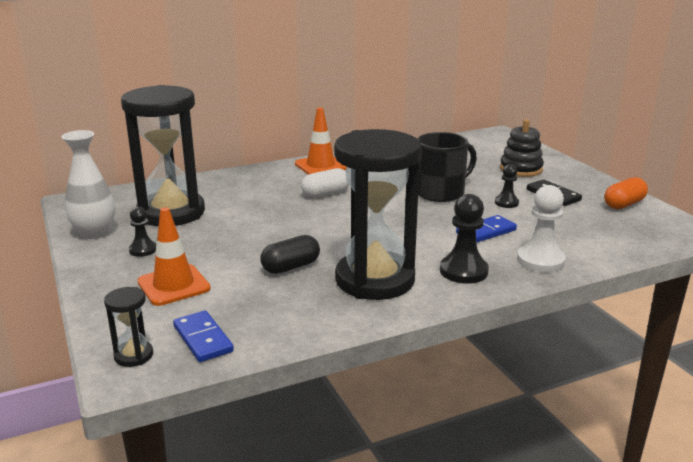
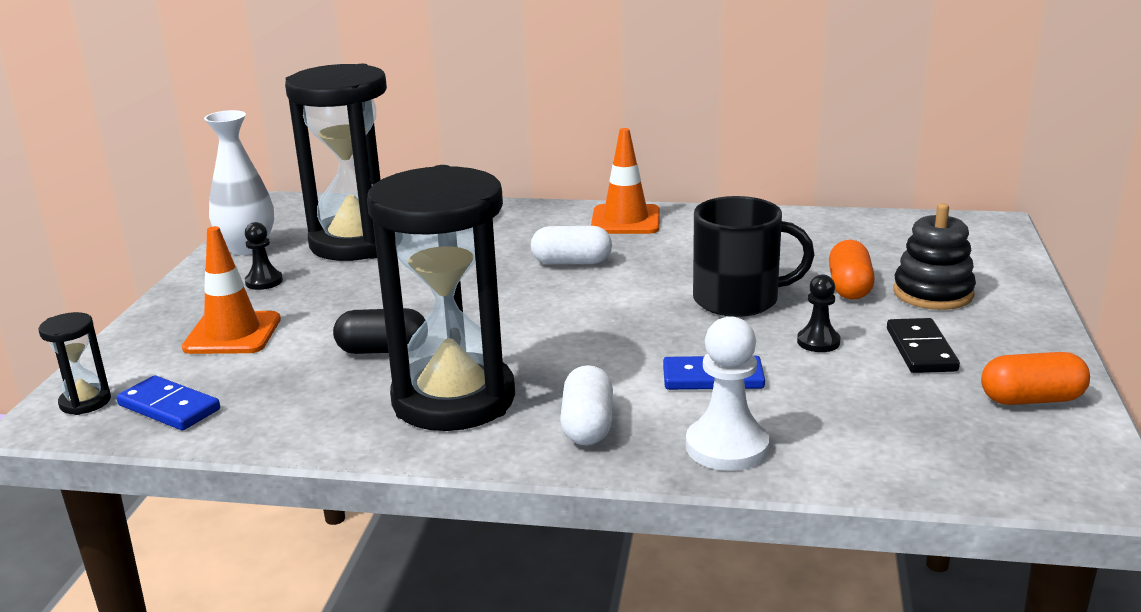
camera: 35 degrees right, 0 degrees up
blue domino [173,311,234,362] -> blue domino turned 60 degrees counterclockwise [117,375,220,430]
black pawn [440,194,489,284] -> white capsule [560,365,613,445]
none -> orange capsule [829,240,875,300]

